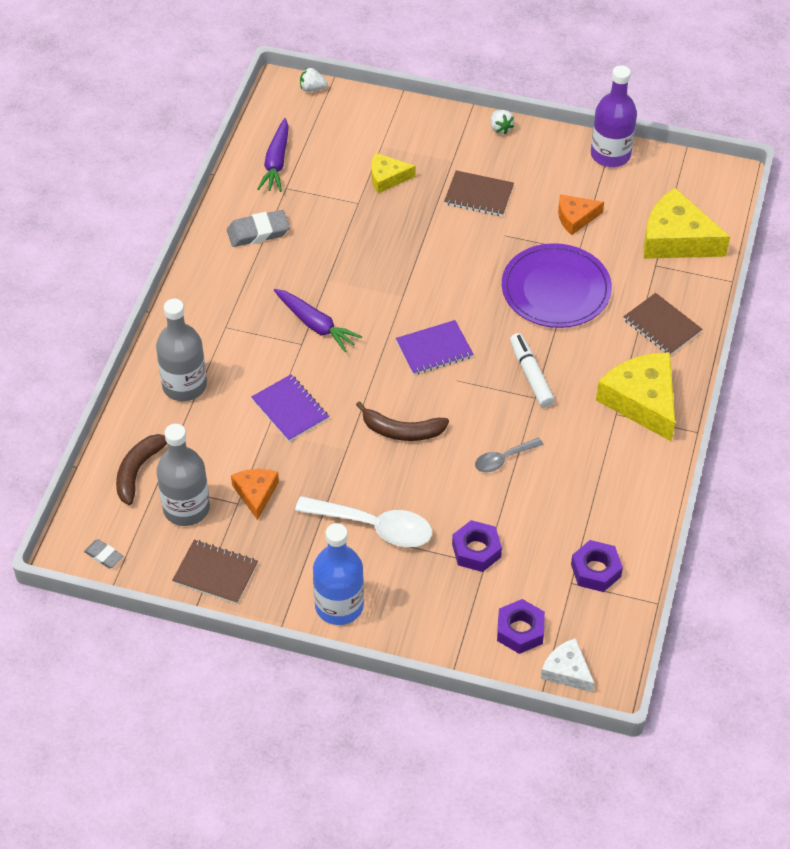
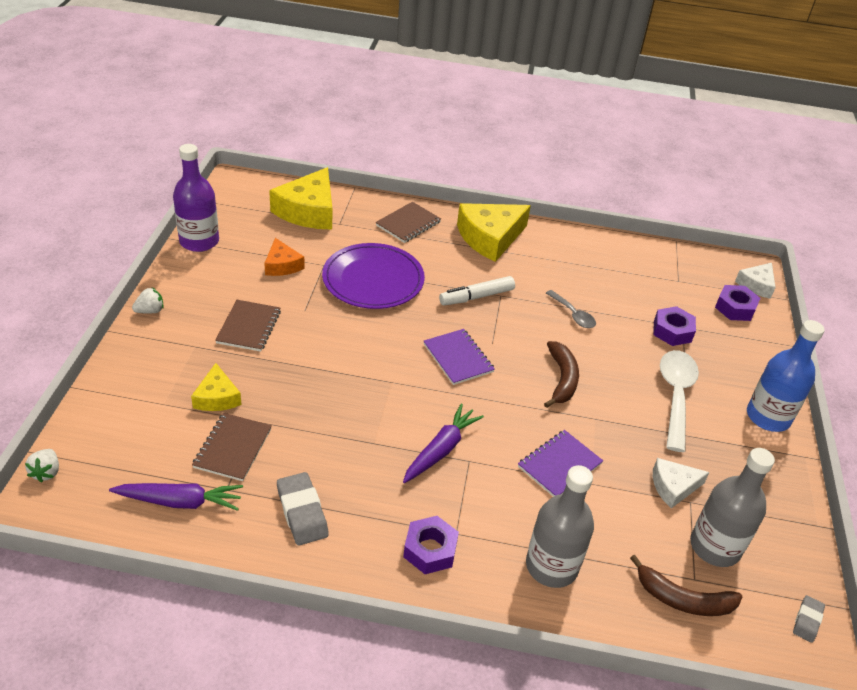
camera: 100 degrees left, 10 degrees down
brown notebook [172,540,258,604] -> brown notebook moved to [192,413,272,481]
orange cheese [231,469,279,520] -> white cheese [653,458,710,508]
purple nut [571,540,623,592] -> purple nut moved to [403,516,459,574]

